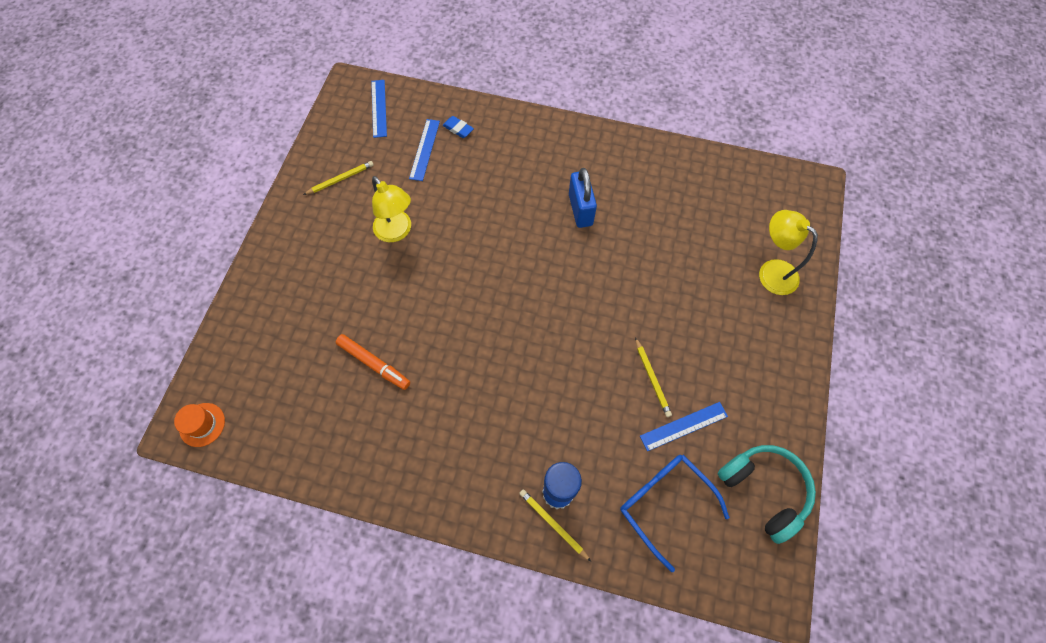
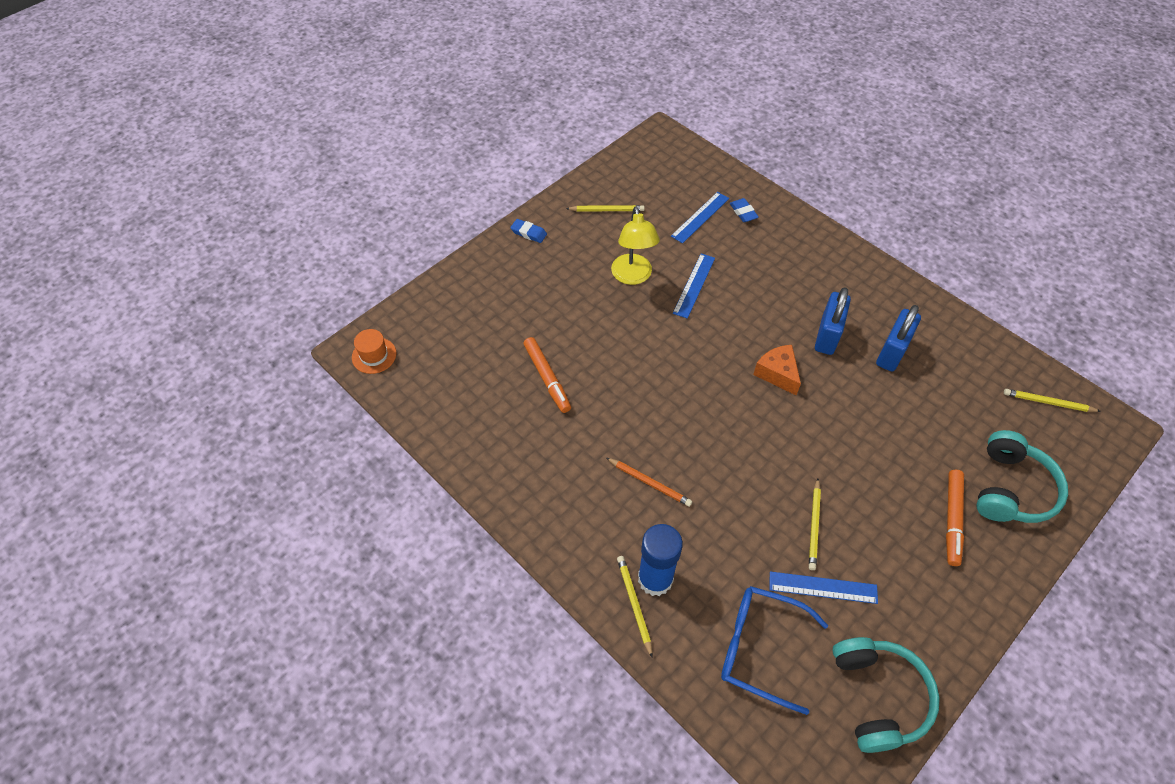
camera: 30 degrees right, 10 degrees down
blue ruler [371,80,387,138] -> blue ruler moved to [673,253,715,319]
blue glasses [620,455,730,572] -> blue glasses turned 60 degrees counterclockwise [721,586,828,715]
yellow lamp [759,210,818,295] -> turquoise headphones [976,430,1068,523]
none -> blue eraser [510,219,547,243]
none -> orange pencil [607,458,692,507]
none -> orange cheese [753,345,801,395]
none -> blue padlock [876,305,921,372]
none -> orange marker [946,470,964,566]
none -> yellow pencil [1004,389,1101,412]

